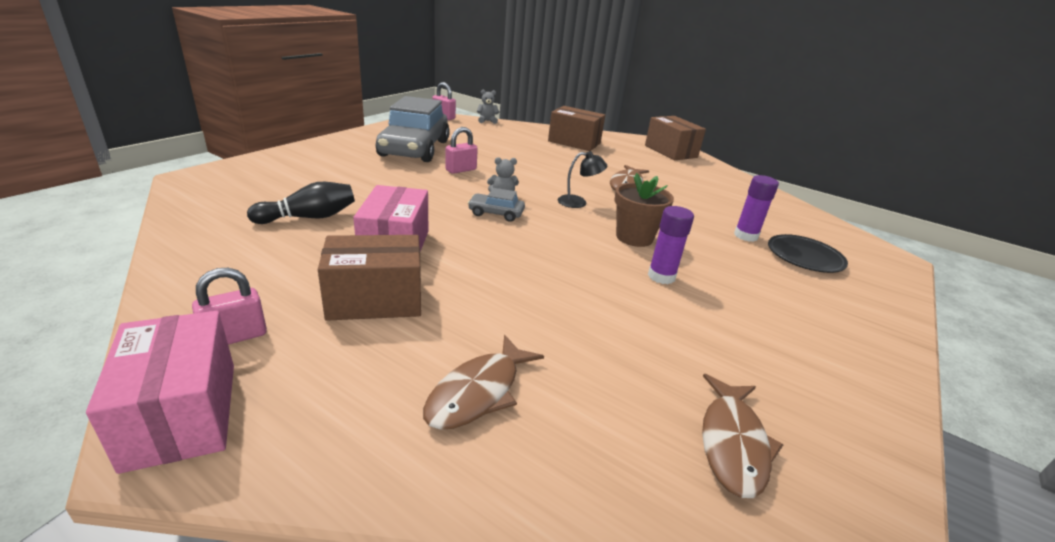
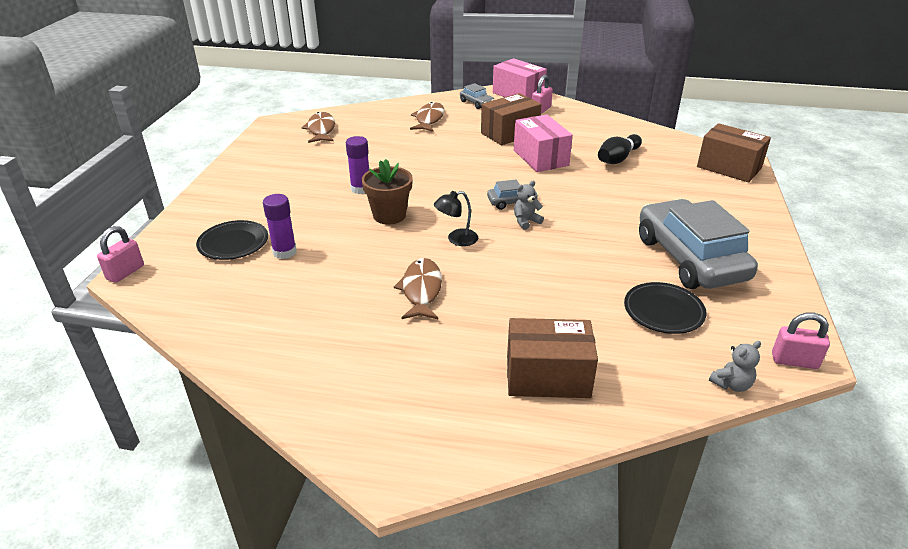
camera: 160 degrees right, 5 degrees up
pink padlock [445,127,478,174] -> pink padlock moved to [97,226,144,283]
brown box [645,116,706,160] -> brown box moved to [697,123,771,182]
none -> grey car [460,83,494,109]
none -> black plate [624,282,707,334]

